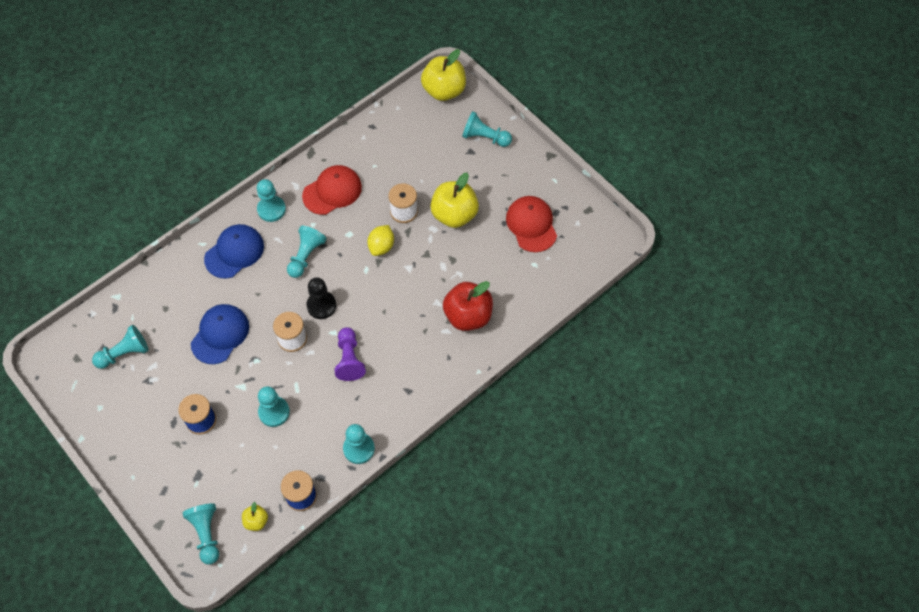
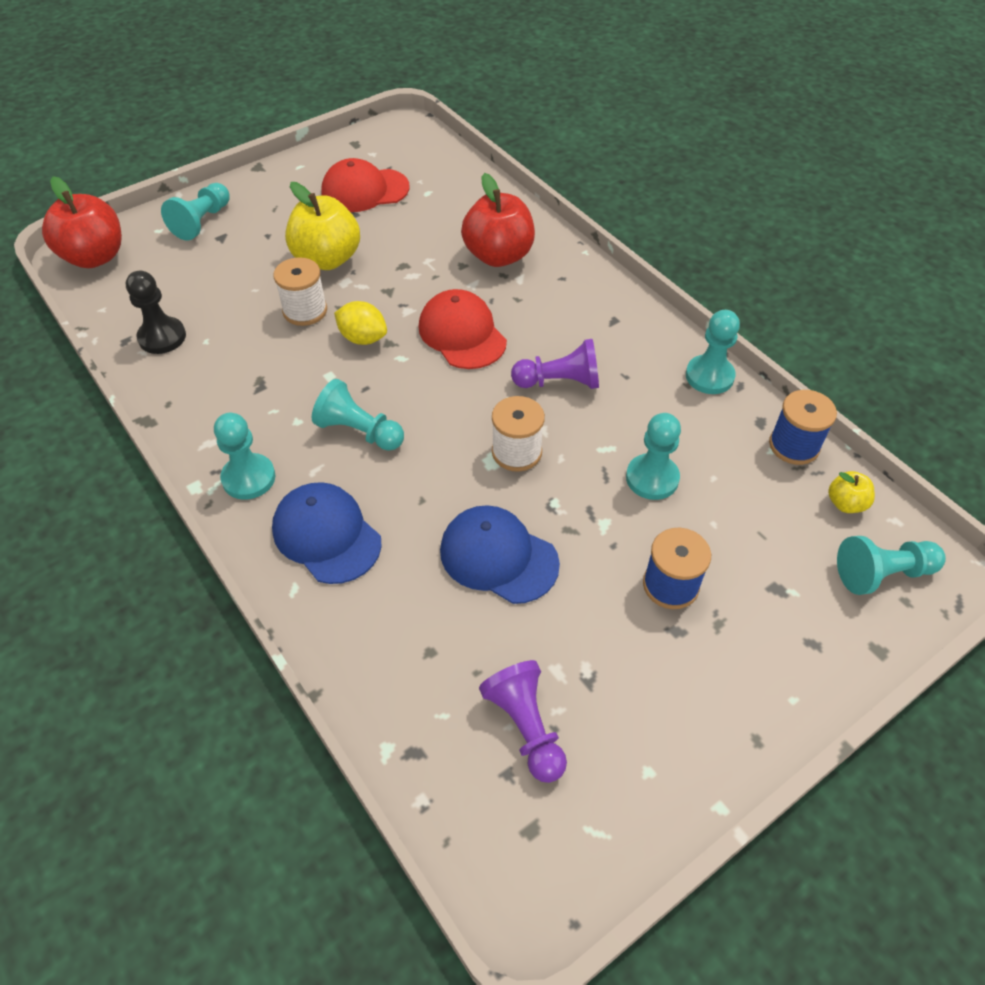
camera: 85 degrees left, 10 degrees down
turquoise pawn [92,325,149,369] -> purple pawn [479,660,567,783]
red cap [302,165,362,215] -> red cap moved to [419,289,507,369]
black pawn [306,277,336,319] -> black pawn moved to [126,270,186,354]
yellow apple [421,49,466,101] -> red apple [42,177,122,268]

